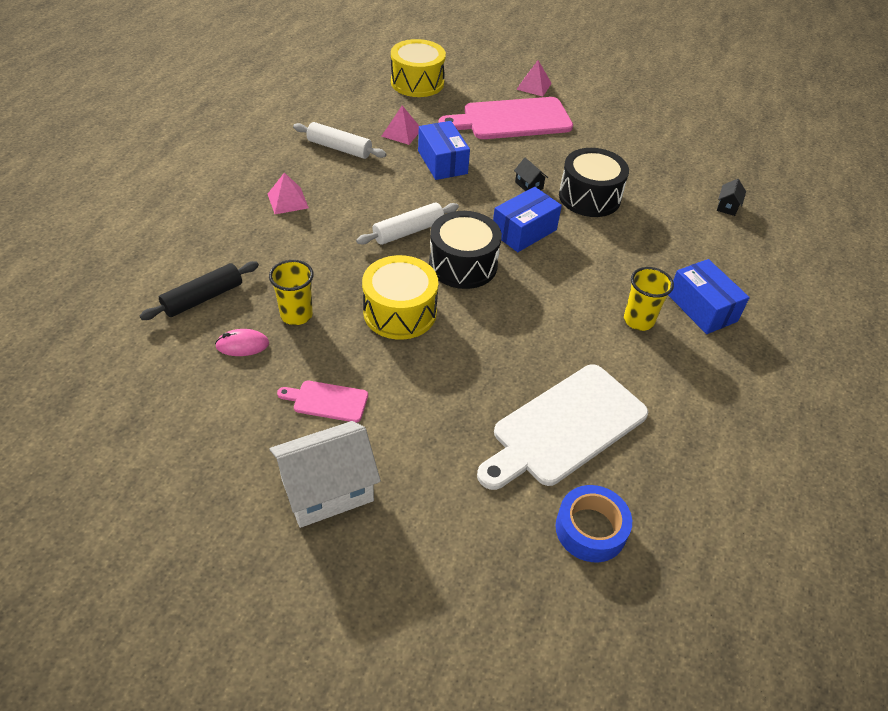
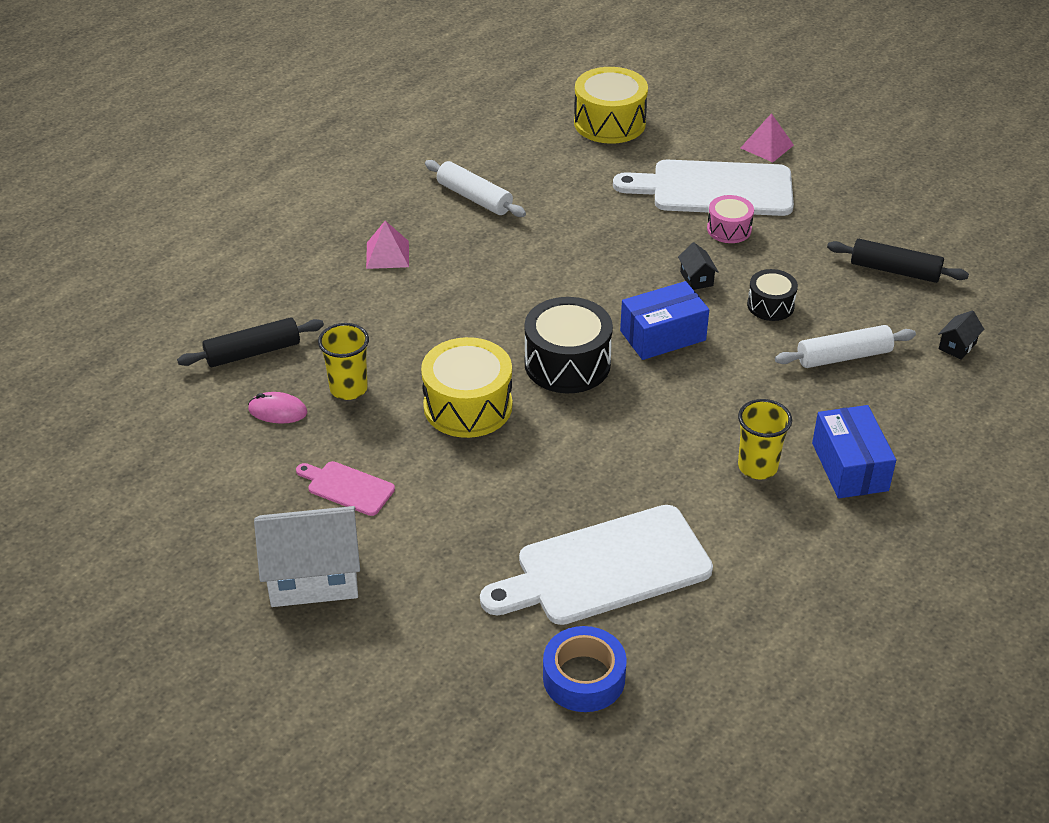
camera: 20 degrees right, 5 degrees down
white rolling pin [356,202,459,245] -> white rolling pin moved to [775,325,916,368]
pink pyramid [381,105,419,145] -> none
blue box [418,121,470,180] -> none
pink cutting board [438,97,573,139] -> white cutting board [613,160,794,216]
black drum [559,148,629,217] -> black drum [747,269,798,321], size x0.57
none -> pink drum [707,195,754,243]
none -> black rolling pin [827,239,969,283]

